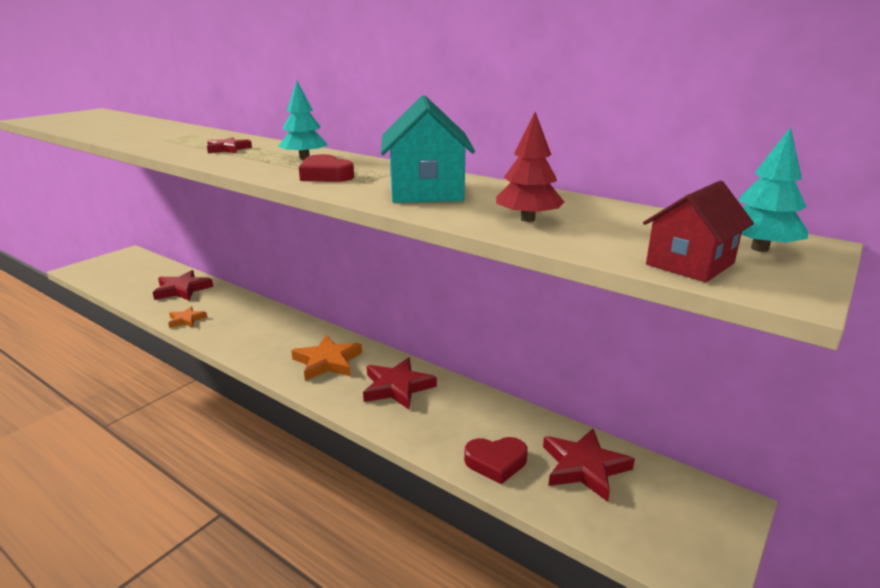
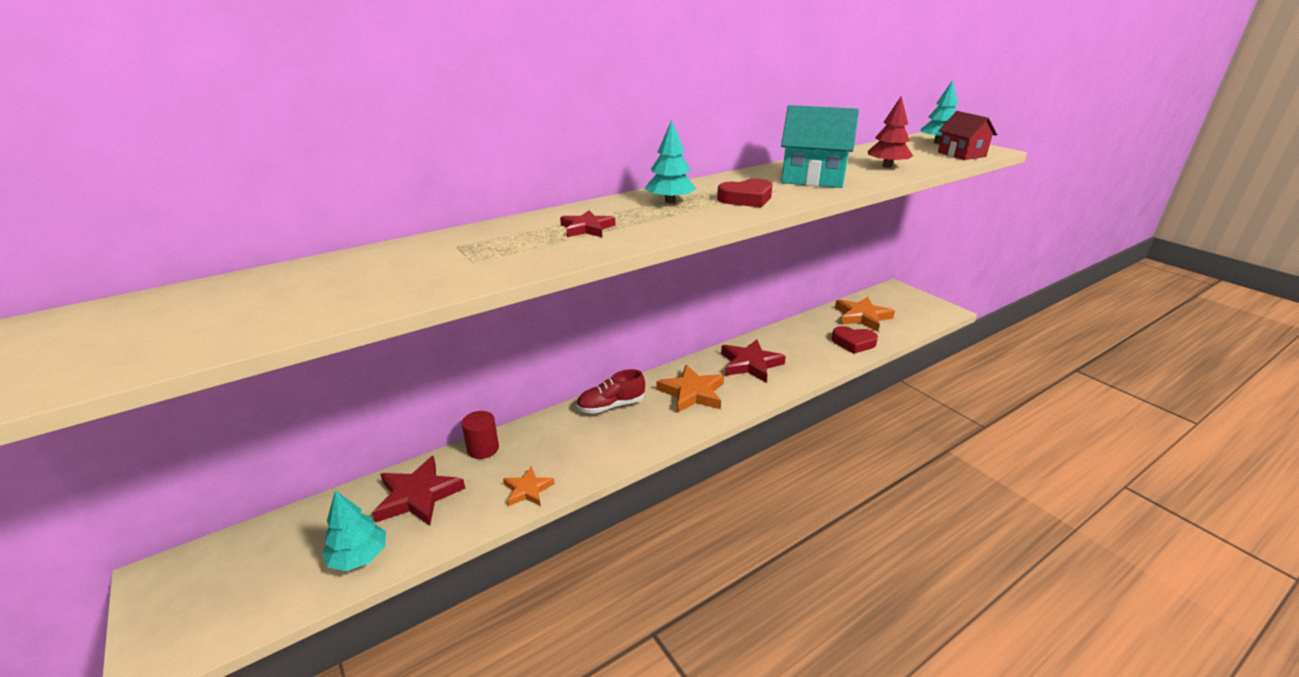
camera: 70 degrees left, 5 degrees up
red heart [464,437,528,484] -> red heart turned 90 degrees clockwise [831,326,878,354]
red star [543,429,635,502] -> orange star [835,296,895,332]
none -> turquoise tree [322,490,386,571]
none -> red cylinder [462,411,499,459]
none -> red shoe [576,369,645,414]

